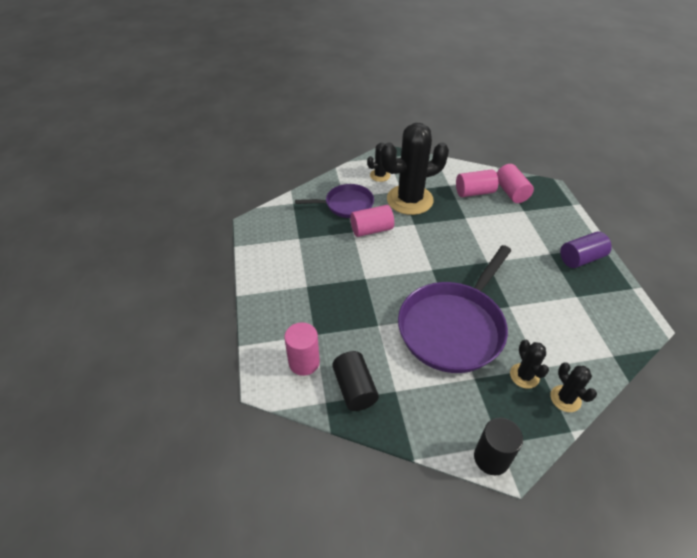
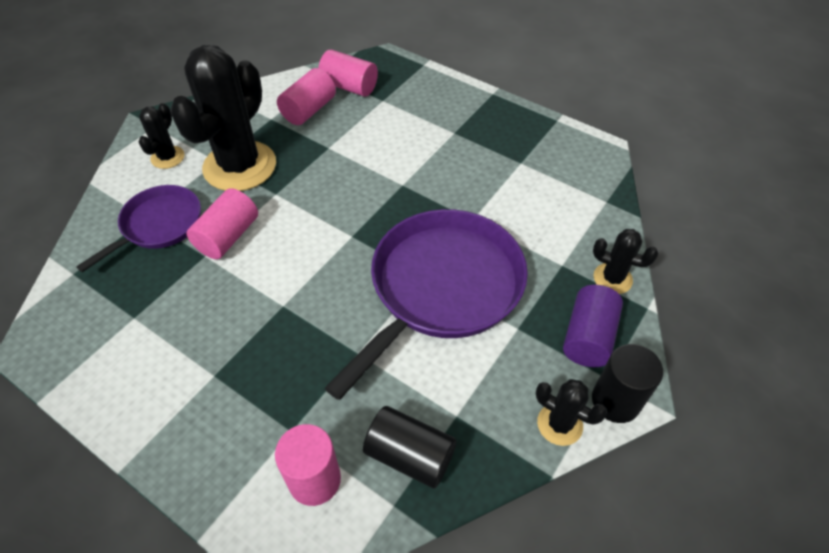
camera: 45 degrees left, 5 degrees up
purple pan [398,245,511,373] -> purple pan turned 135 degrees counterclockwise [325,209,528,400]
black cactus [510,340,549,389] -> black cactus moved to [536,379,608,446]
purple cylinder [560,232,612,268] -> purple cylinder moved to [563,285,623,367]

